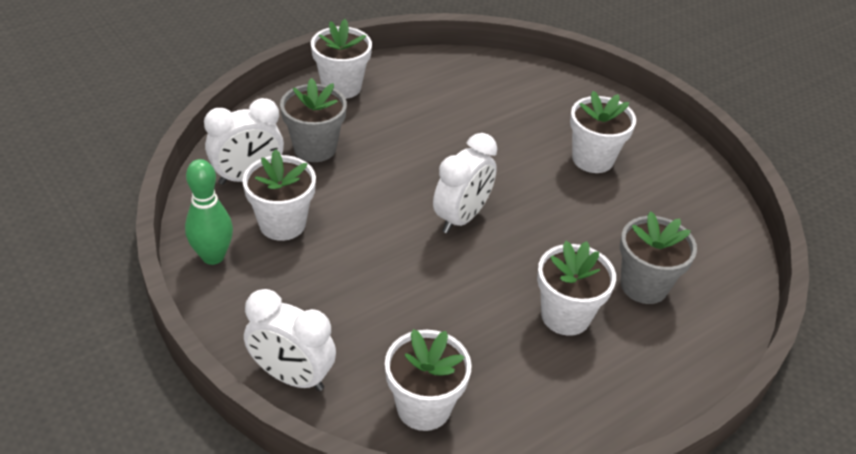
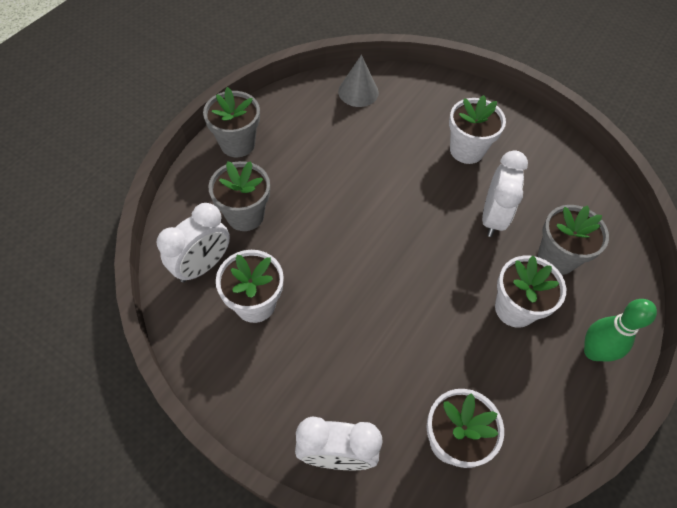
camera: 20 degrees left, 15 degrees up
green bowling pin [185,159,233,265] -> green bowling pin moved to [584,299,657,362]
white flower pot [311,19,372,99] -> grey flower pot [203,87,260,157]
white clock [433,133,497,233] -> white clock moved to [482,150,528,237]
none -> grey cone [338,55,379,107]

